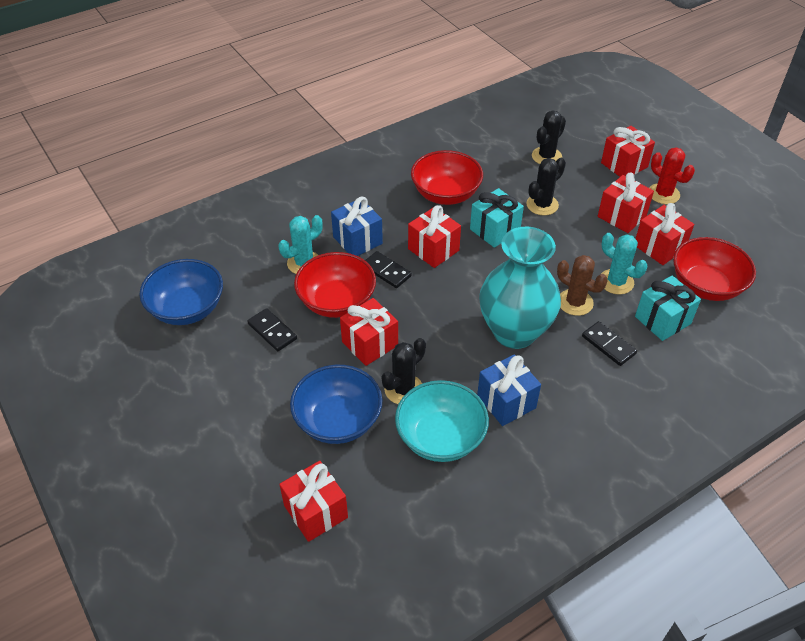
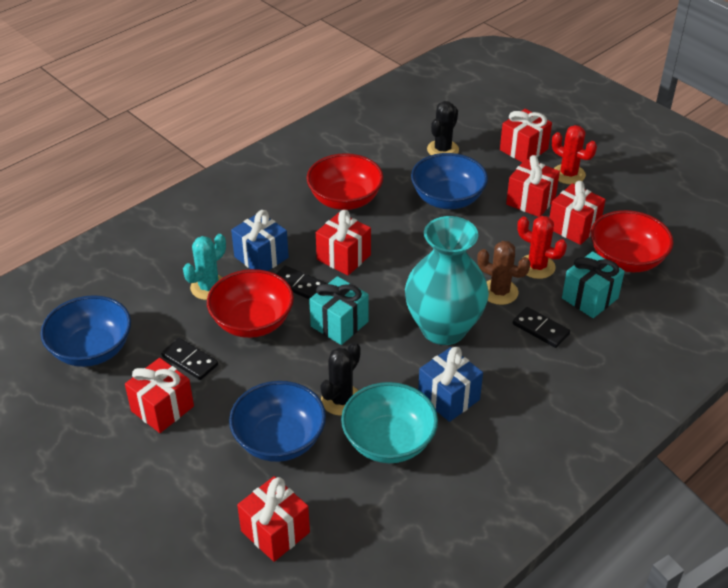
camera: 10 degrees left, 5 degrees down
red gift [340,298,398,366] -> red gift moved to [125,358,194,433]
turquoise gift [470,188,524,248] -> turquoise gift moved to [309,276,369,345]
black cactus [526,158,566,216] -> blue bowl [411,153,488,209]
turquoise cactus [601,233,647,295] -> red cactus [517,216,567,279]

